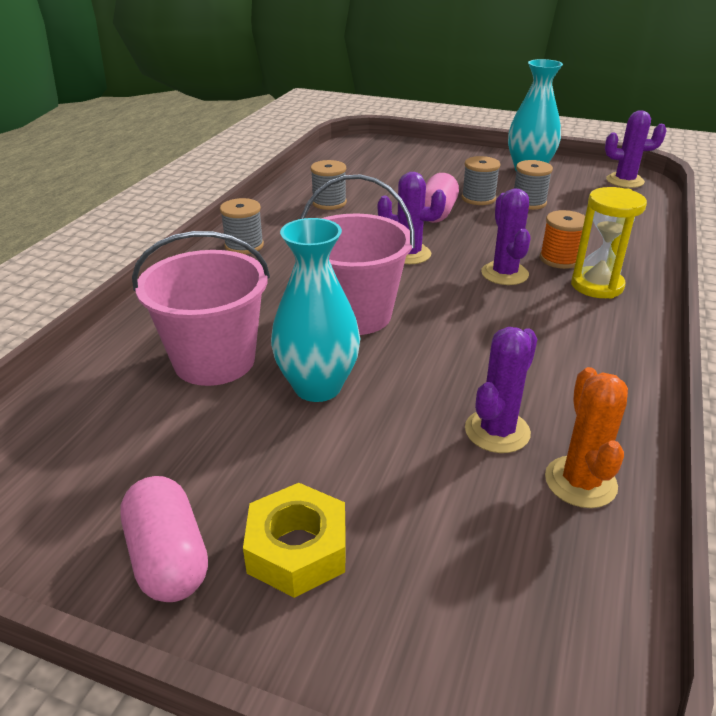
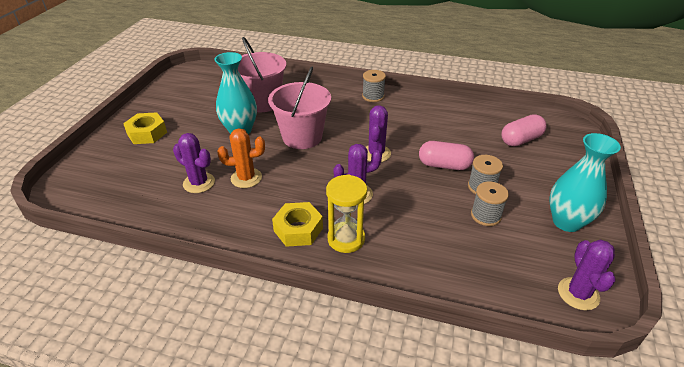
camera: 85 degrees right, 5 degrees up
pink capsule [120,476,208,602] -> pink capsule moved to [501,114,547,147]
grey spool [311,160,347,210] -> none
orange spool [540,210,585,269] -> none
orange cactus [545,367,628,508] -> orange cactus moved to [217,128,265,188]
none -> yellow nut [272,202,323,247]

